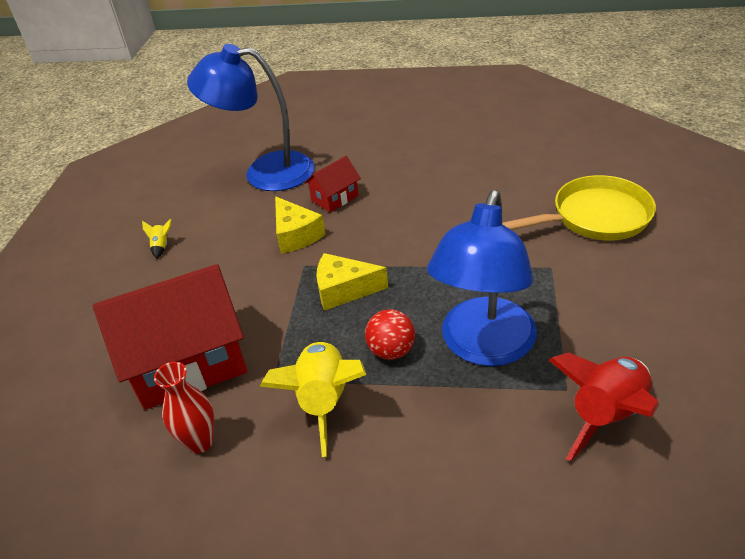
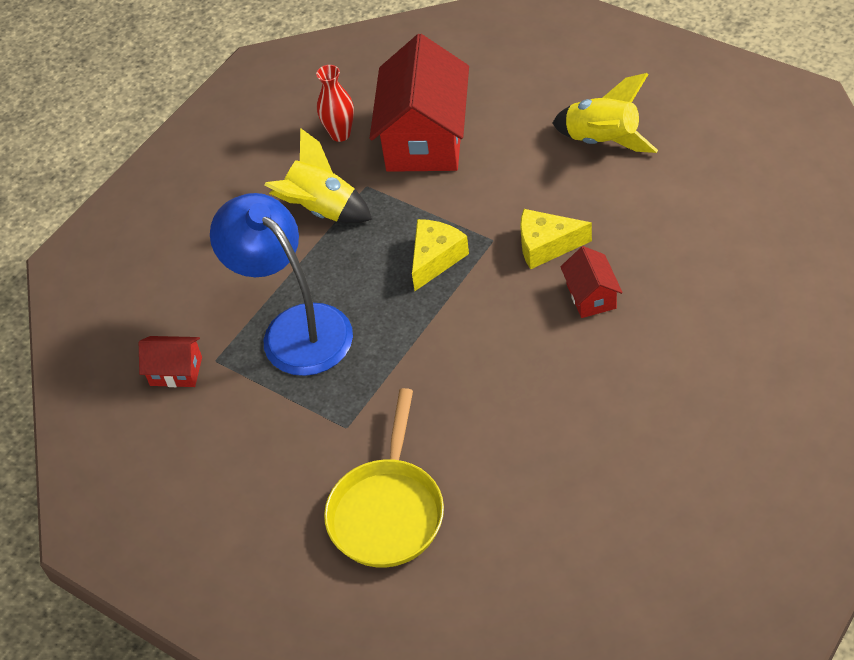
camera: 120 degrees right, 10 degrees up
yellow rocket [142,219,171,259] -> yellow rocket [552,73,658,153], size x2.47
blue lamp [187,44,315,191] -> none
red ball [365,309,415,360] -> none
red rocket [549,352,659,461] -> red house [139,336,202,387]

